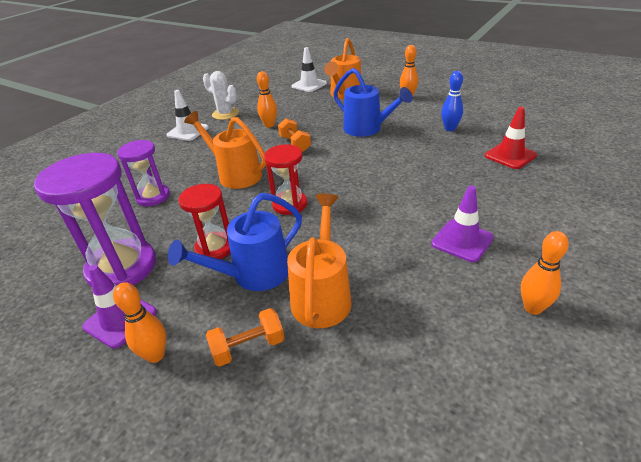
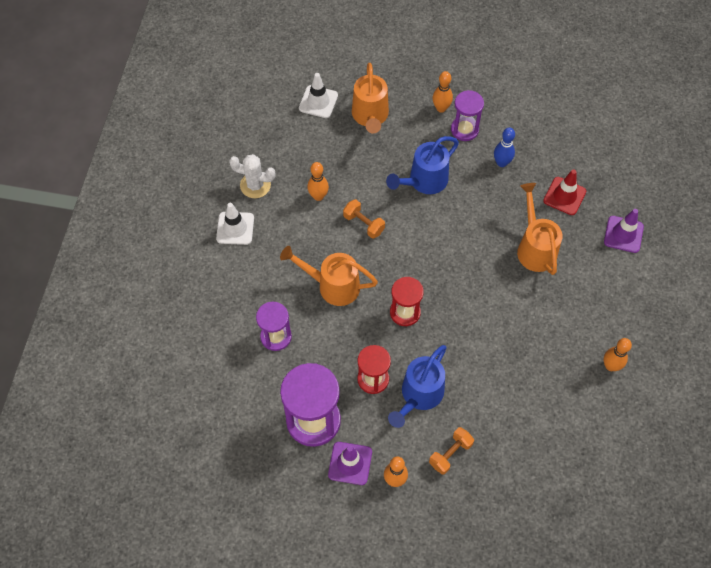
camera: 25 degrees left, 25 degrees up
orange watering can [287,194,352,328] -> orange watering can moved to [517,183,562,275]
blue watering can [333,68,413,137] -> blue watering can turned 120 degrees clockwise [386,136,459,194]
purple traffic cone [431,186,494,262] -> purple traffic cone moved to [604,209,644,253]
none -> purple hourglass [451,90,484,141]

